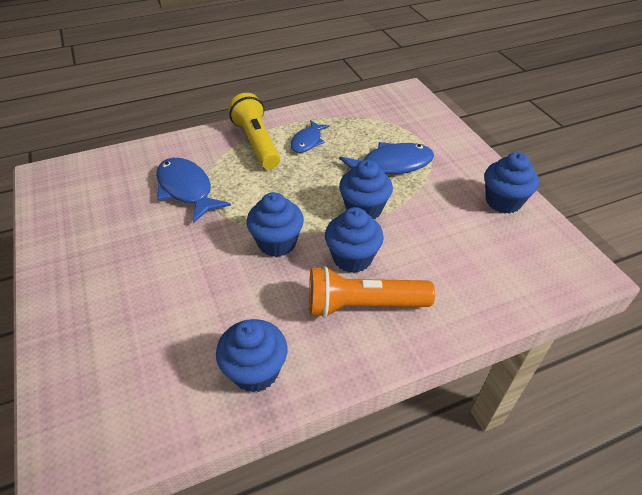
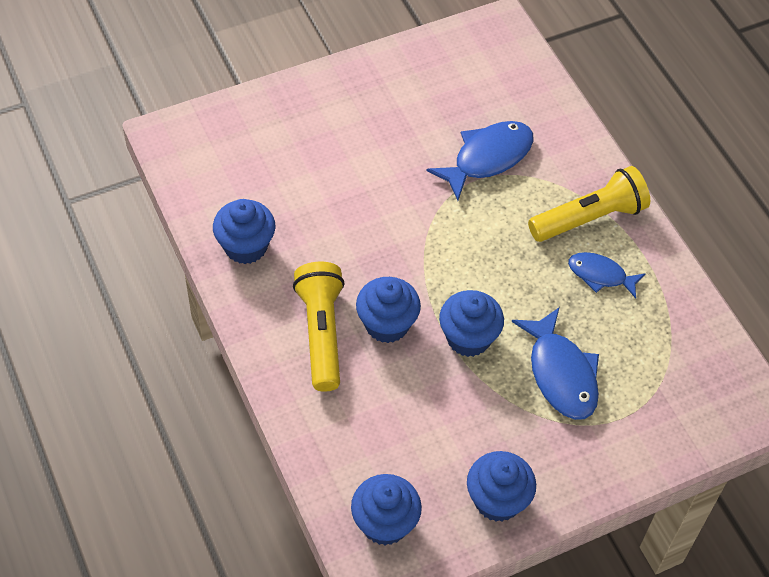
camera: 85 degrees right, 10 degrees up
blue cupcake [247,192,304,257] -> blue cupcake moved to [351,474,422,545]
orange flashlight [309,266,435,318] -> yellow flashlight [293,262,345,392]

